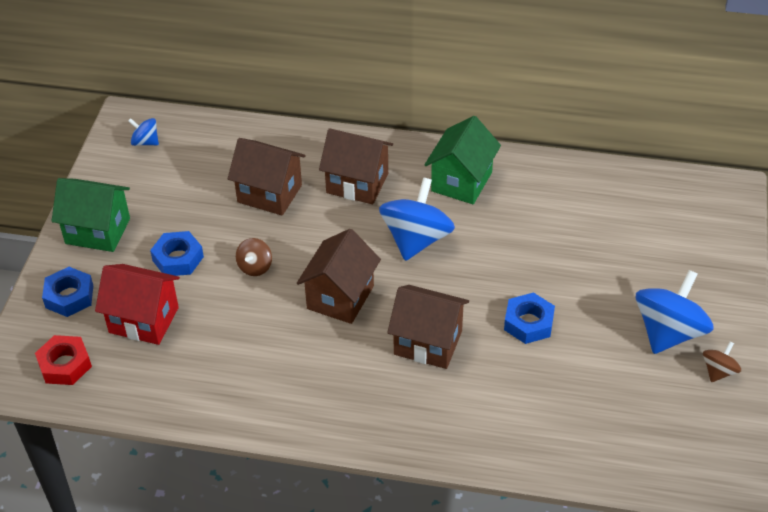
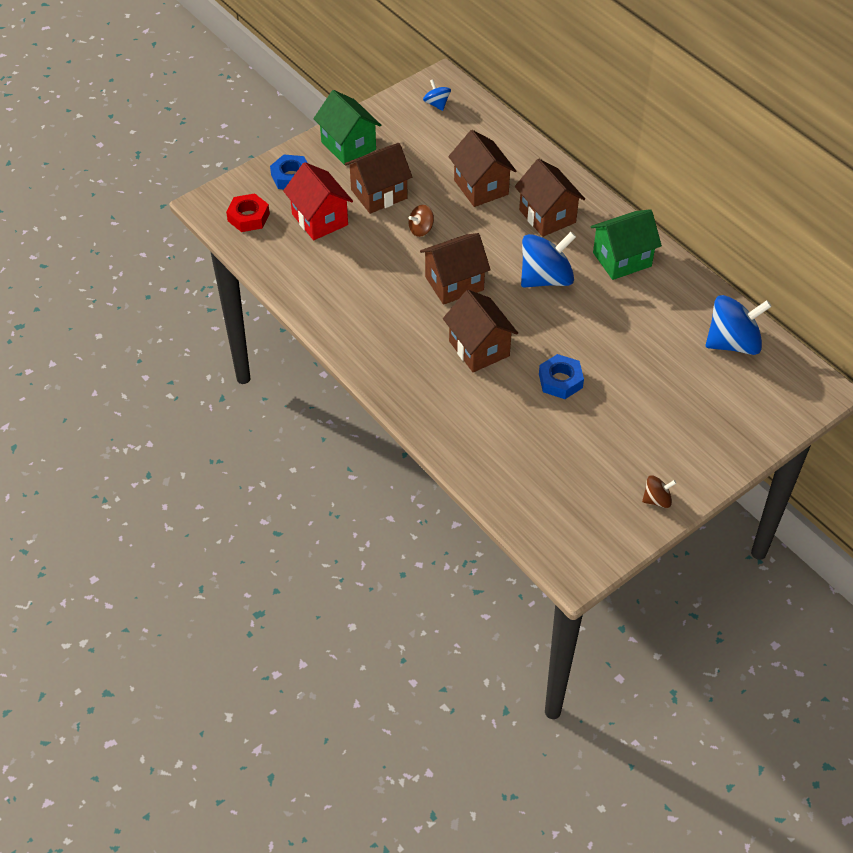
camera: 40 degrees right, 5 degrees up
blue nut [150,231,204,276] -> brown house [345,143,412,214]
blue spinning top [636,270,714,354] -> blue spinning top moved to [706,295,772,355]

